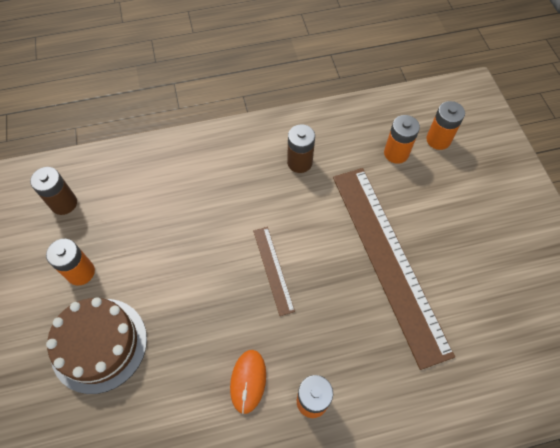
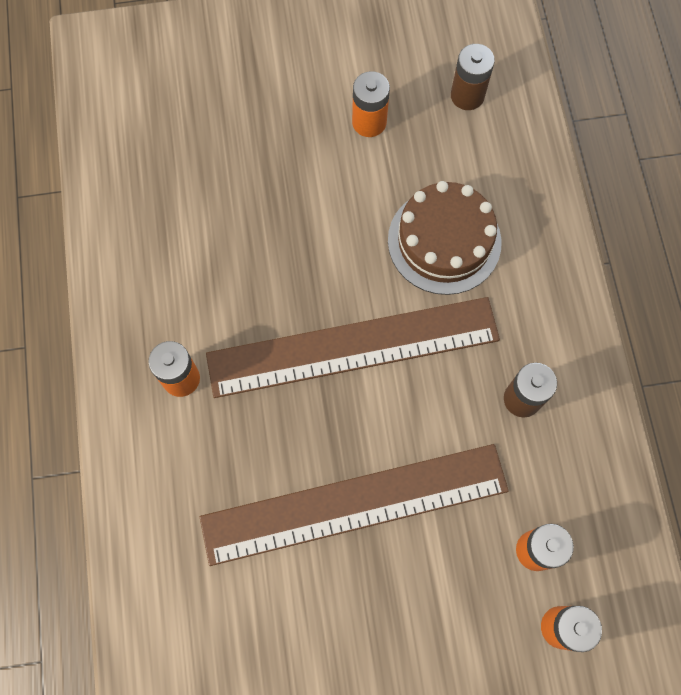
camera: 95 degrees right, 10 degrees up
brown cake [46,297,147,394] -> brown cake moved to [388,181,502,295]
orange mouse [230,350,266,414] -> none
brown ruler [253,227,295,316] -> brown ruler [206,297,500,398], size x2.29

